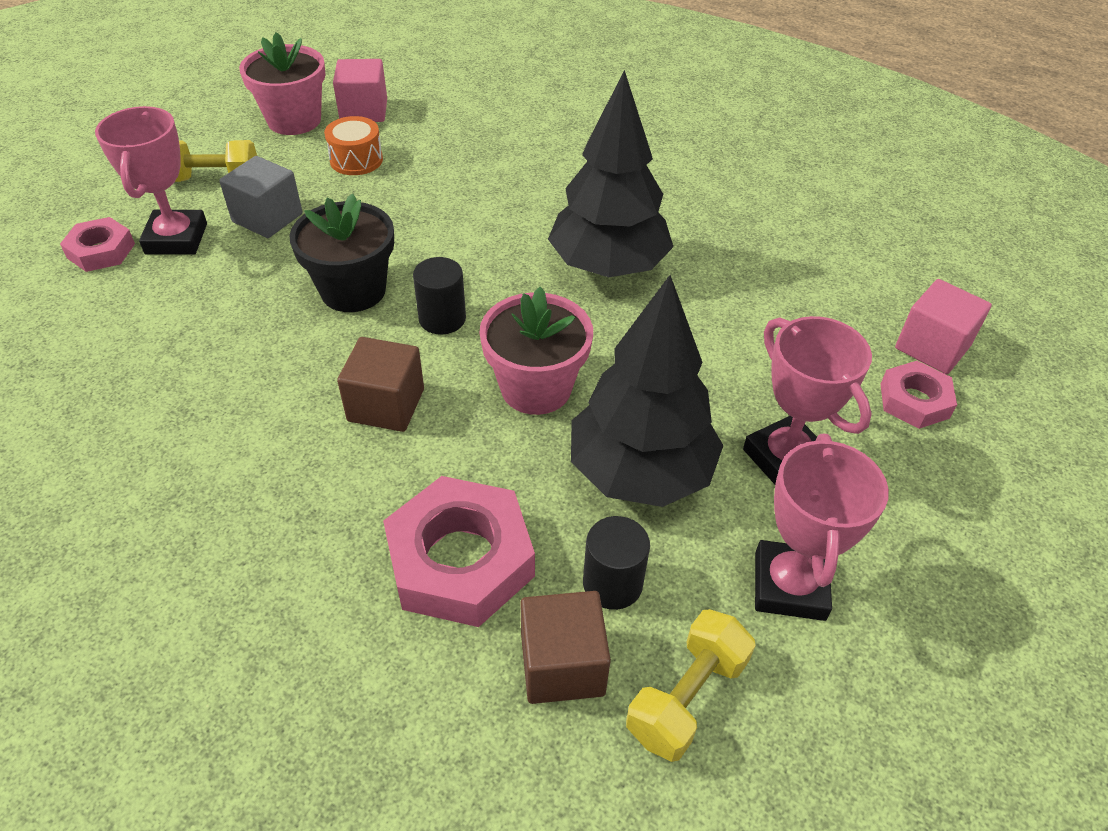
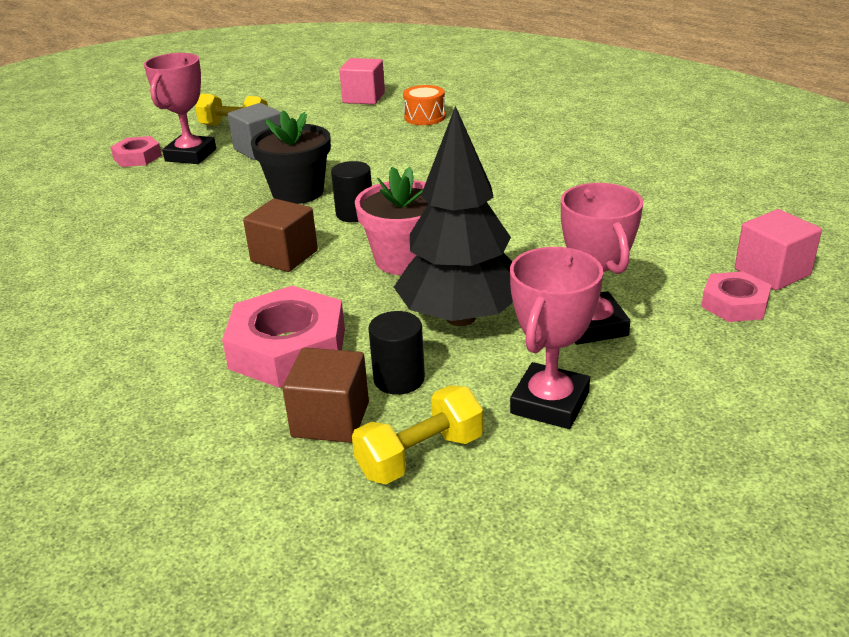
camera: 20 degrees right, 15 degrees down
pink flower pot [239,32,326,135] -> none
orange drum [324,116,383,175] -> orange drum moved to [403,85,445,125]
black tree [548,70,673,277] -> none

